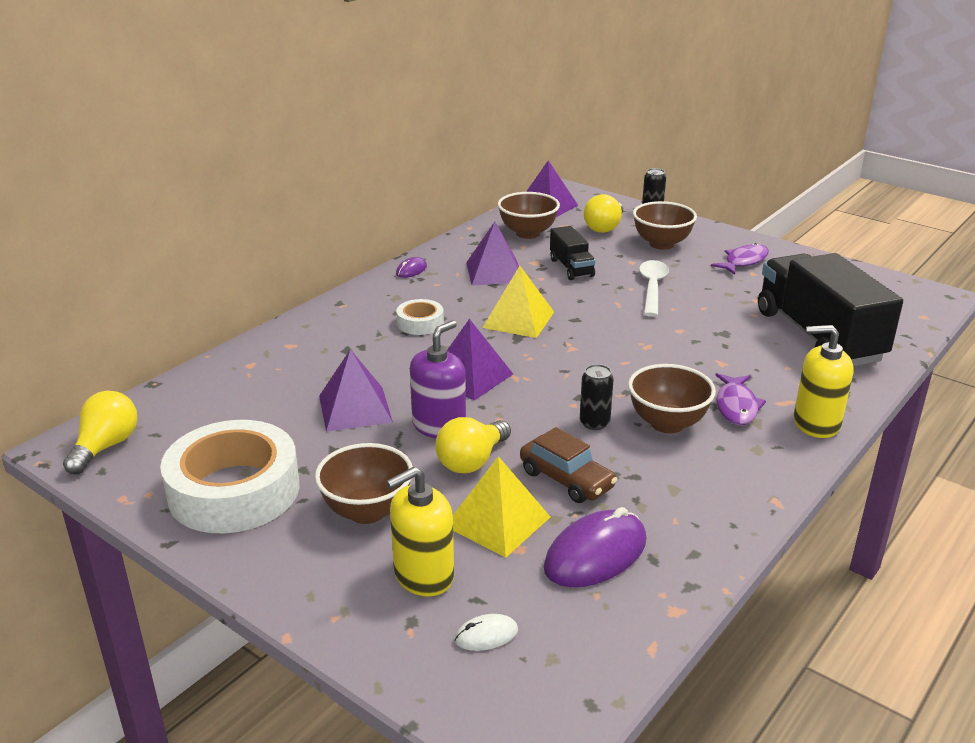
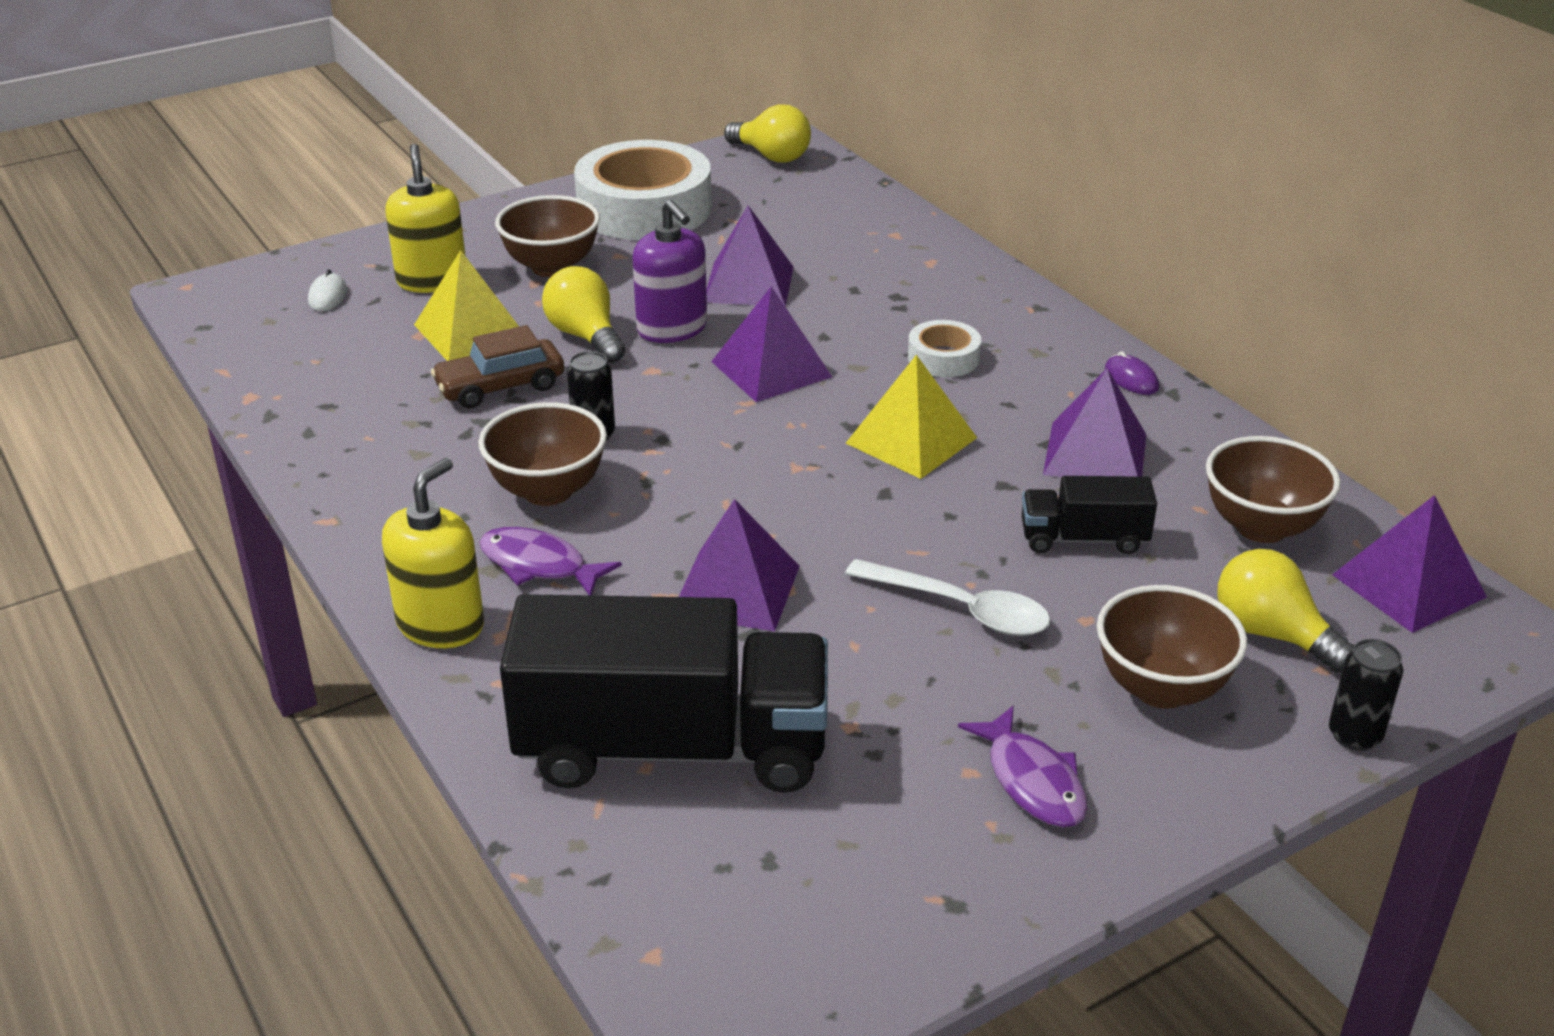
camera: 110 degrees right, 5 degrees up
purple mouse [544,507,646,587] -> none
none -> purple pyramid [679,499,800,632]

